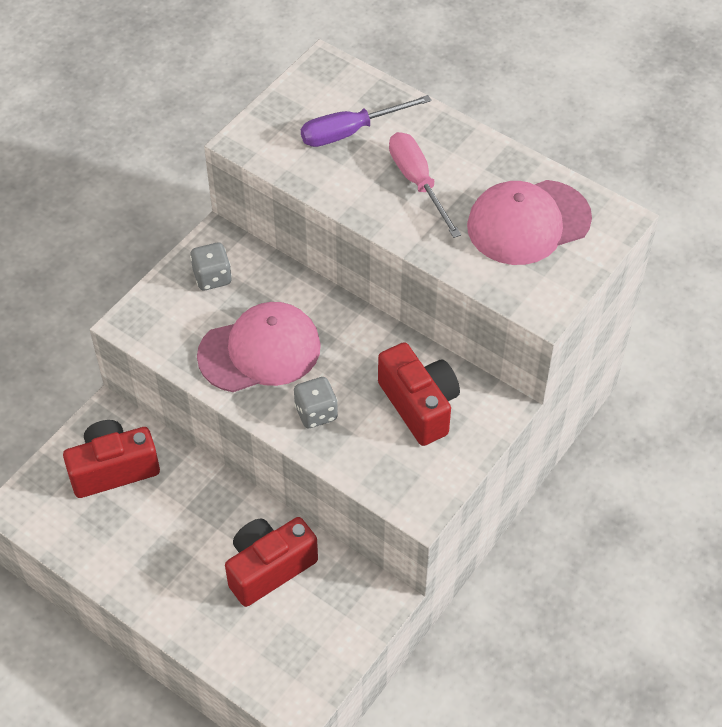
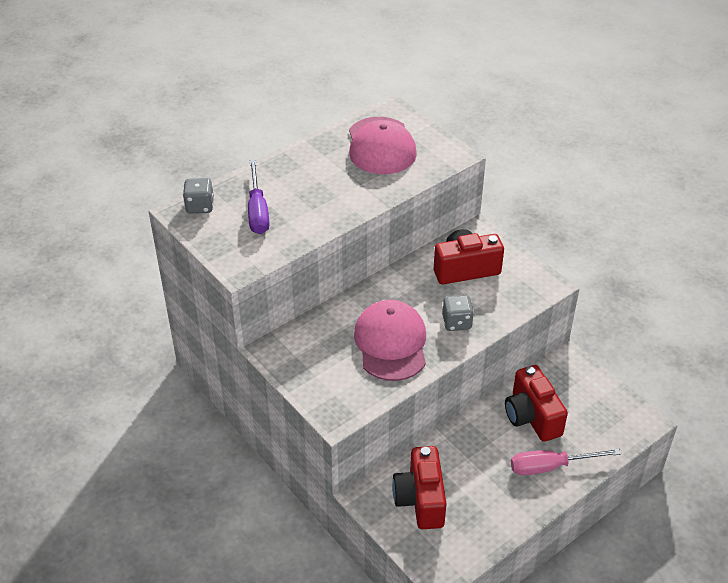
camera: 75 degrees left, 10 degrees down
grey dice [190,242,232,291] -> grey dice moved to [183,178,214,213]
pink screwdriver [389,132,461,238] -> pink screwdriver moved to [511,449,621,475]

